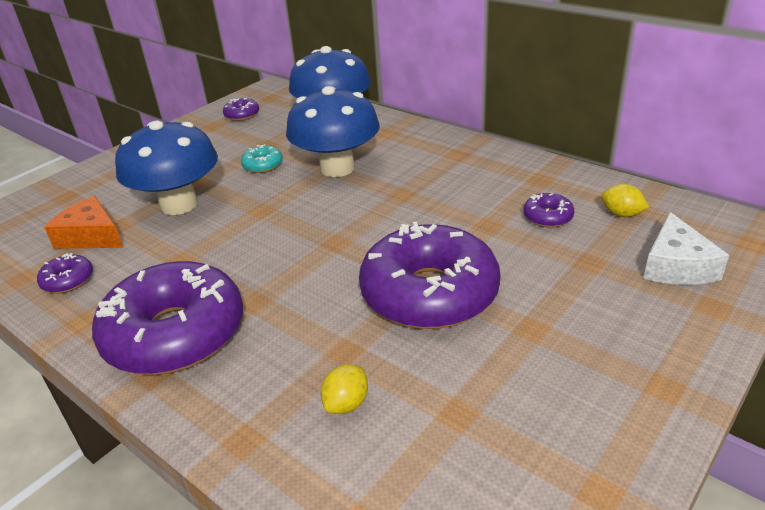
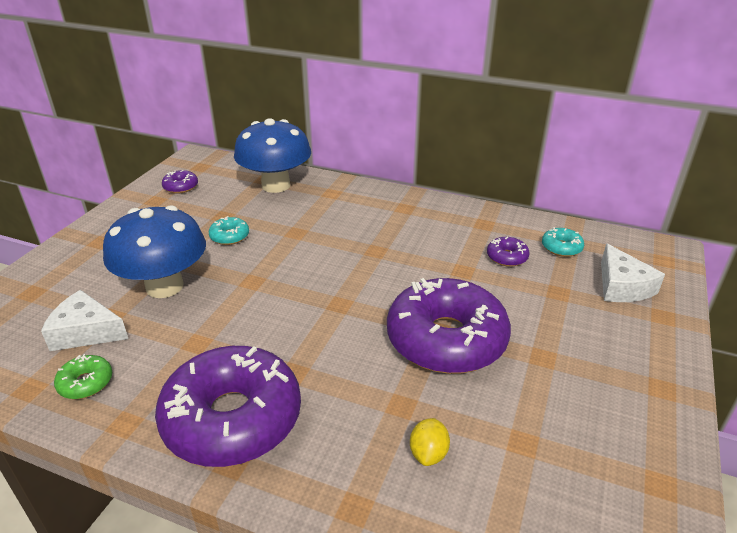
camera: 20 degrees left, 0 degrees up
purple donut [37,253,93,293] -> green donut [54,354,112,399]
orange cheese [44,196,123,249] -> white cheese [41,290,128,351]
blue mushroom [286,86,380,177] -> none
yellow lemon [601,184,649,217] -> turquoise donut [542,227,584,257]

